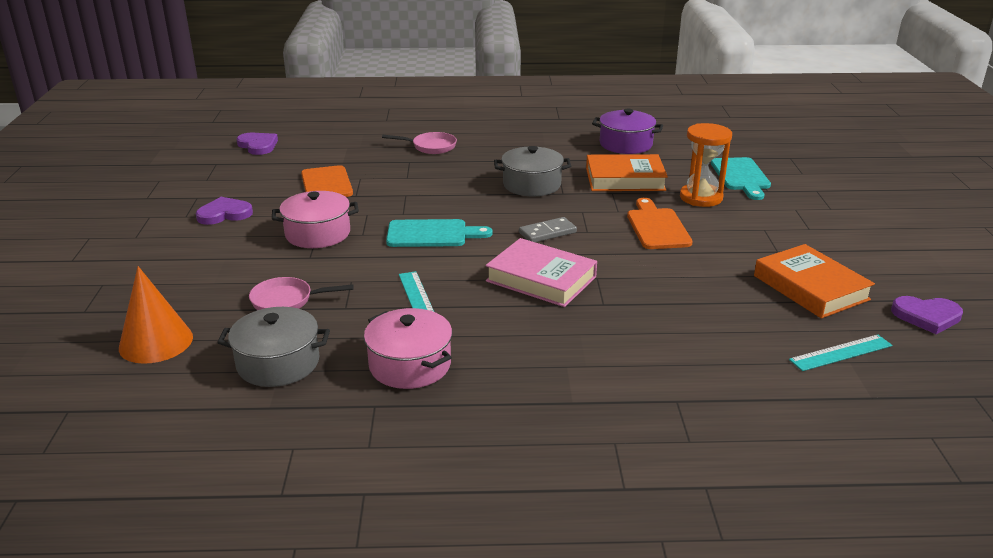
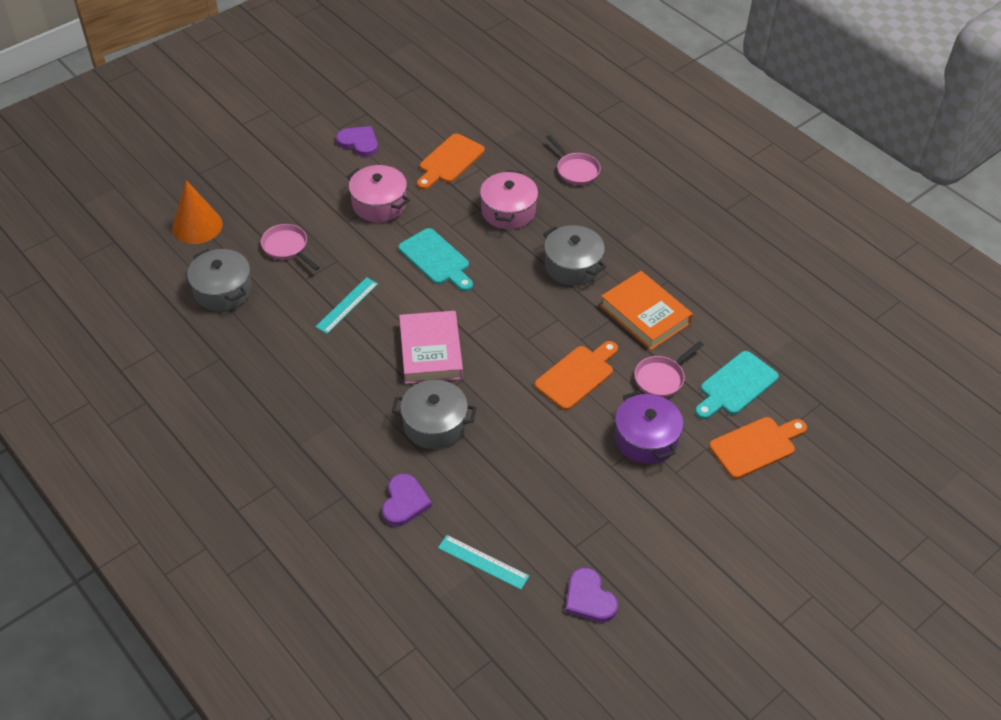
camera: 50 degrees right, 20 degrees up
purple heart [237,133,278,155] -> purple heart moved to [382,474,432,526]
pink pot [364,308,452,389] -> pink pot moved to [480,170,538,230]
grey domino [519,217,577,242] -> none
purple pot [592,108,663,154] -> purple pot moved to [615,391,683,464]
orange hourglass [680,123,732,207] -> pink pan [634,341,704,398]
orange book [754,244,875,318] -> none
none -> grey pot [392,380,477,449]
none -> orange cutting board [709,417,807,479]

